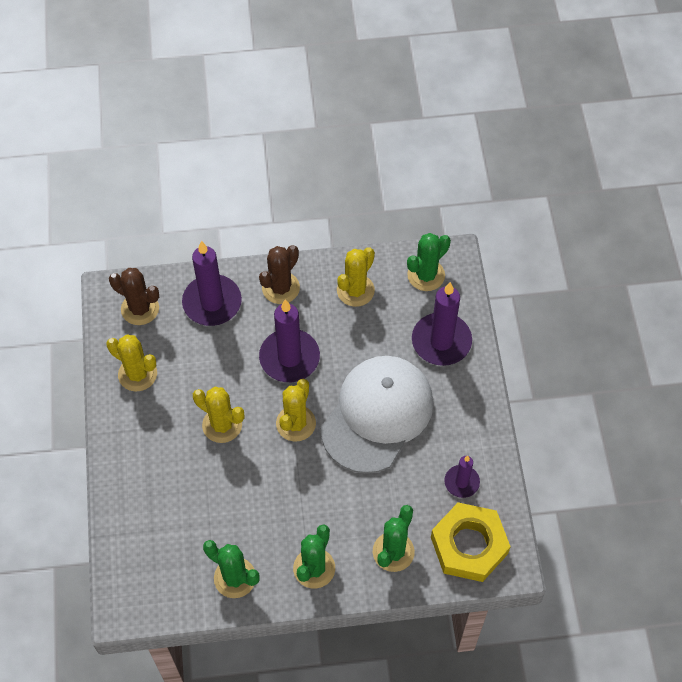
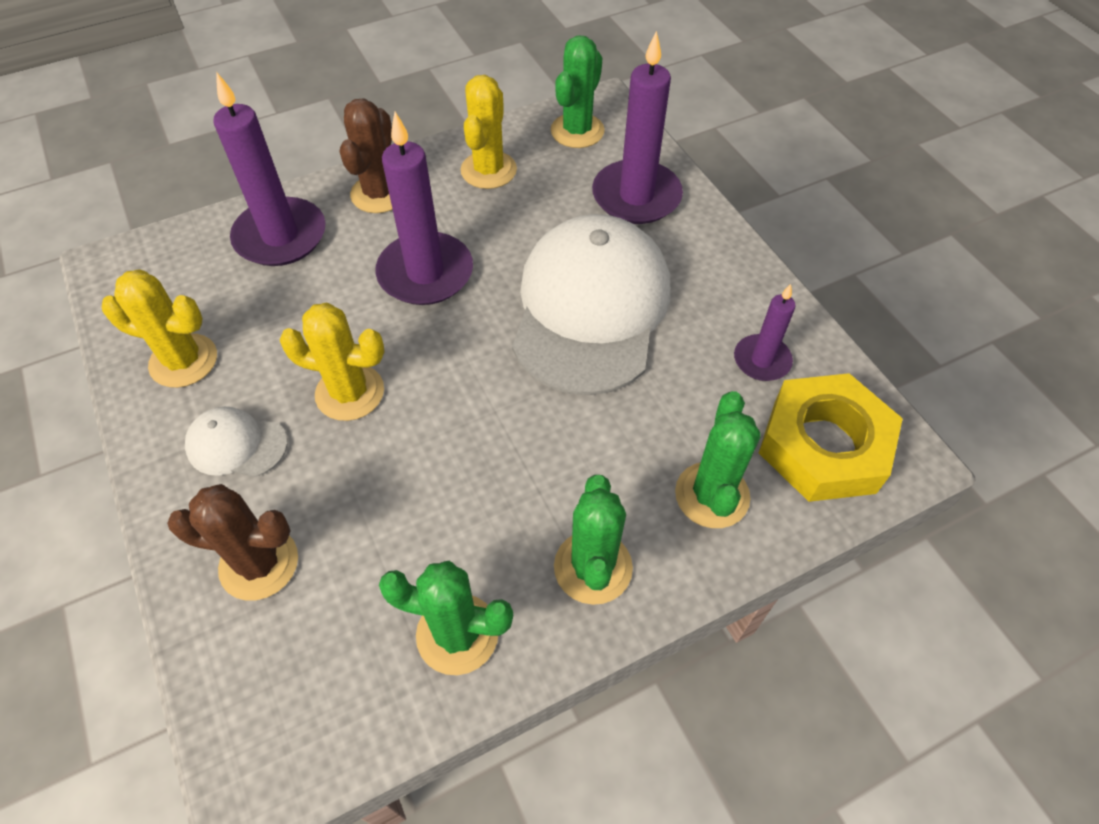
camera: 20 degrees left, 5 degrees down
brown cactus [109,268,159,325] -> brown cactus moved to [167,484,298,601]
yellow cactus [276,379,316,442] -> none
none -> white cap [185,407,288,477]

